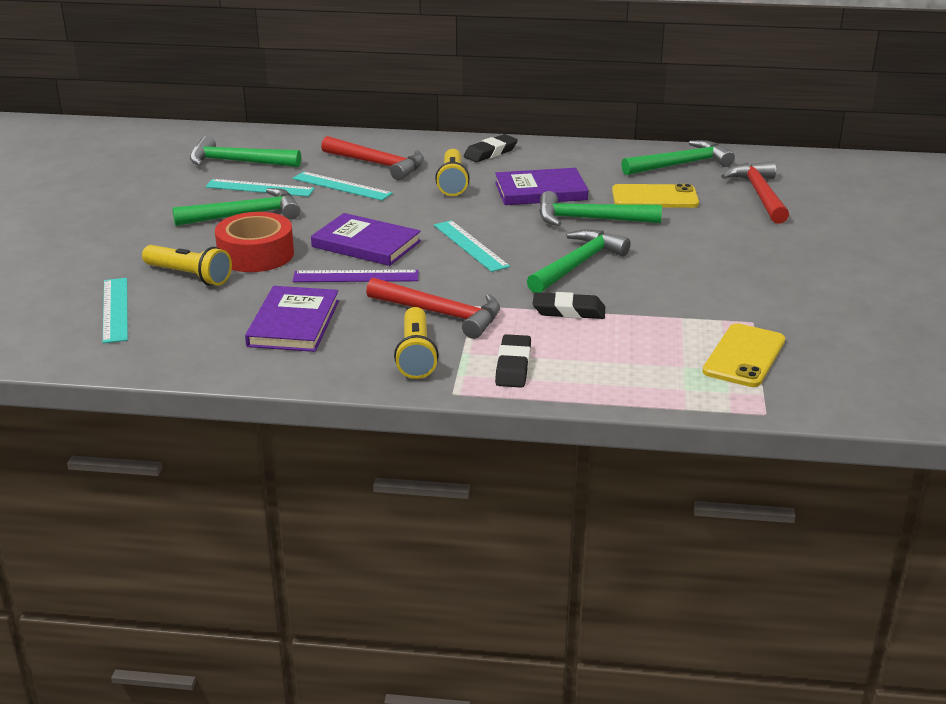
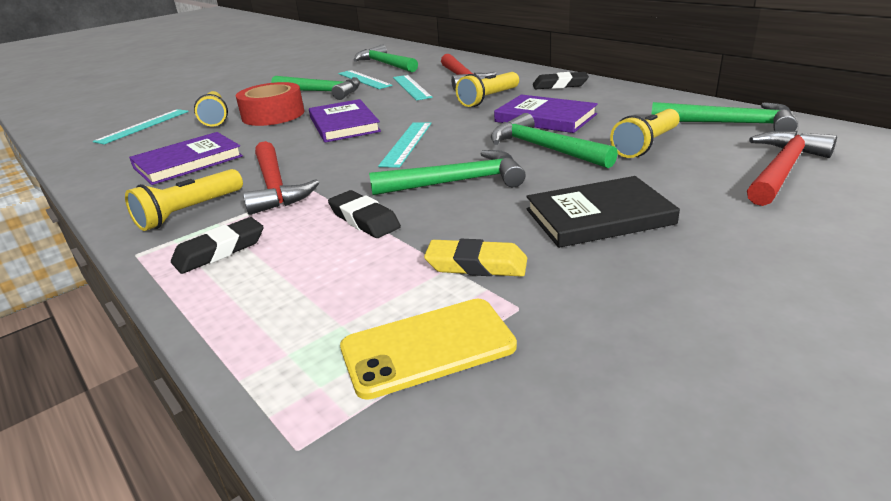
camera: 45 degrees right, 0 degrees up
purple ruler [292,270,419,282] -> none
yellow phone [612,184,699,208] -> yellow flashlight [610,109,680,158]
none -> yellow eraser [424,239,527,277]
none -> black book [526,176,680,248]

